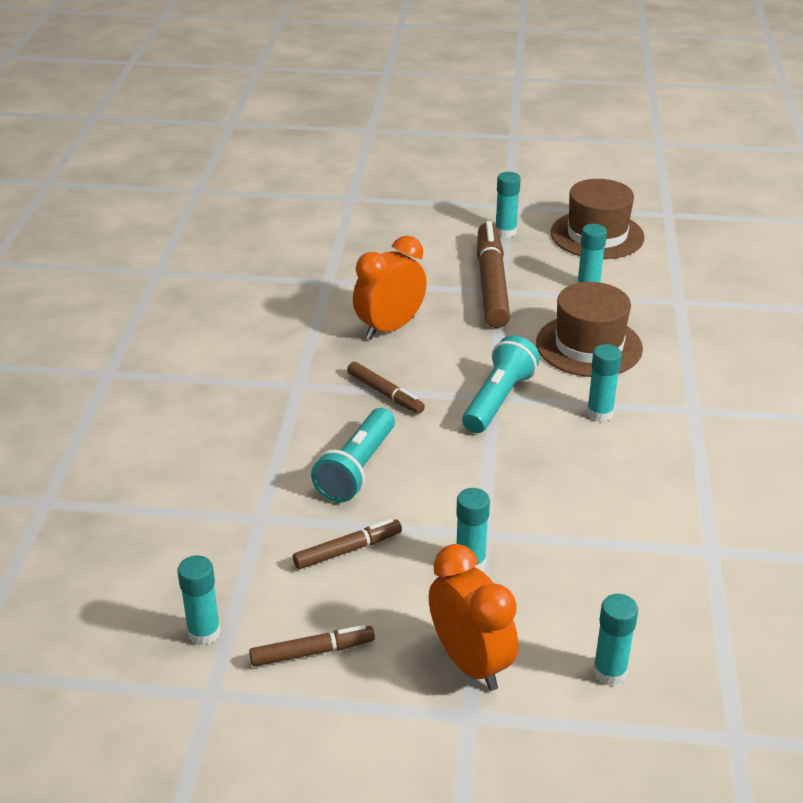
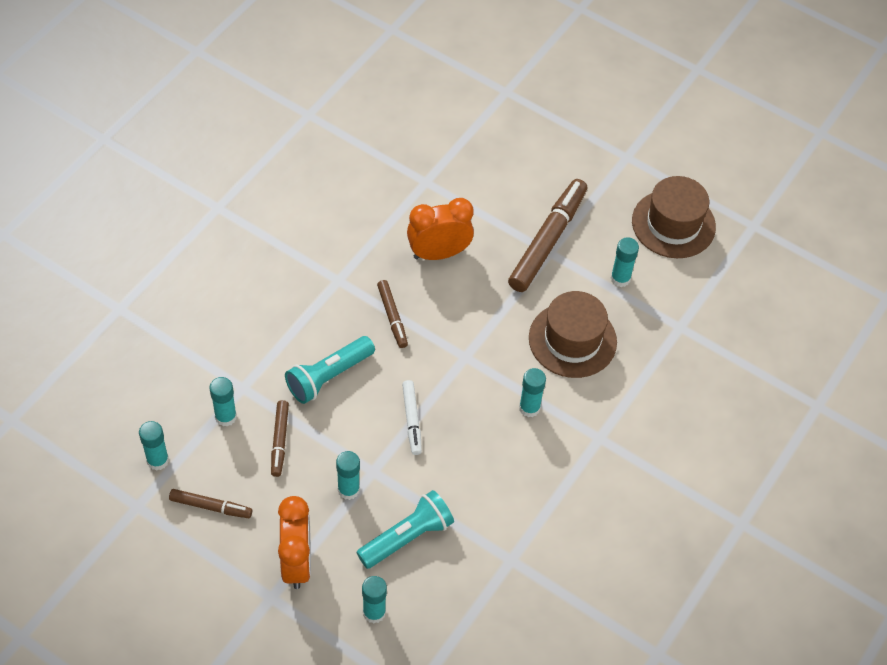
camera: 25 degrees right, 20 degrees up
brown marker [293,519,402,569] -> brown marker turned 90 degrees clockwise [271,400,289,477]
turquoise flashlight [462,335,540,433] -> turquoise flashlight moved to [356,490,454,569]
turquoise glue stick [495,172,521,238] -> turquoise glue stick moved to [210,377,237,427]
none -> white marker [402,380,422,455]

